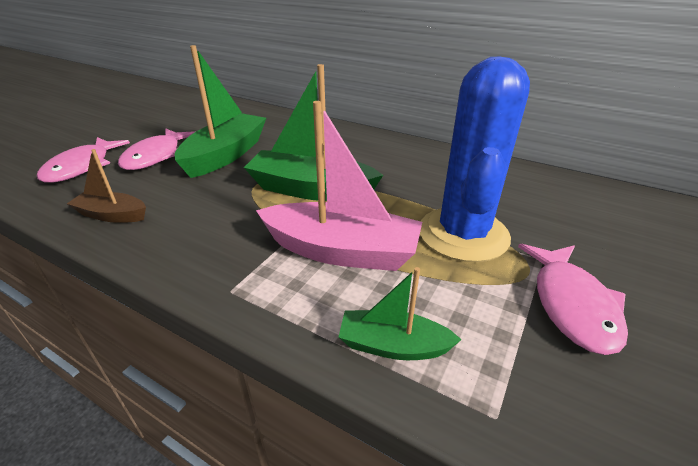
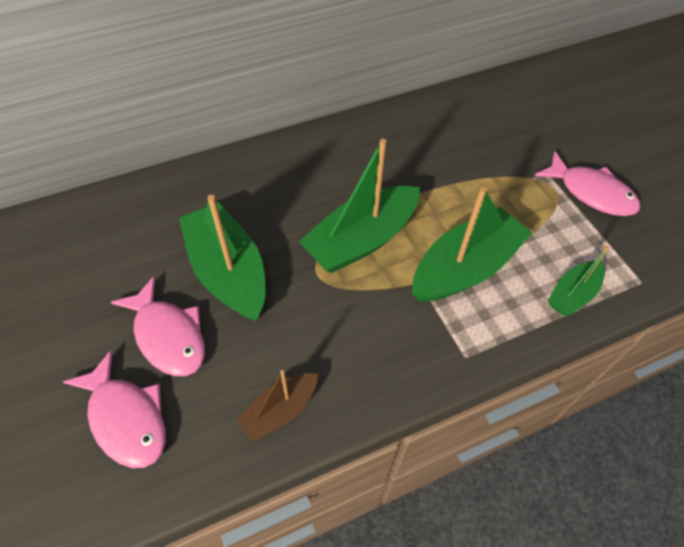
camera: 55 degrees left, 20 degrees up
pink boat [256,101,422,271] -> green boat [412,187,532,301]
blue cactus [420,56,530,262] -> none

